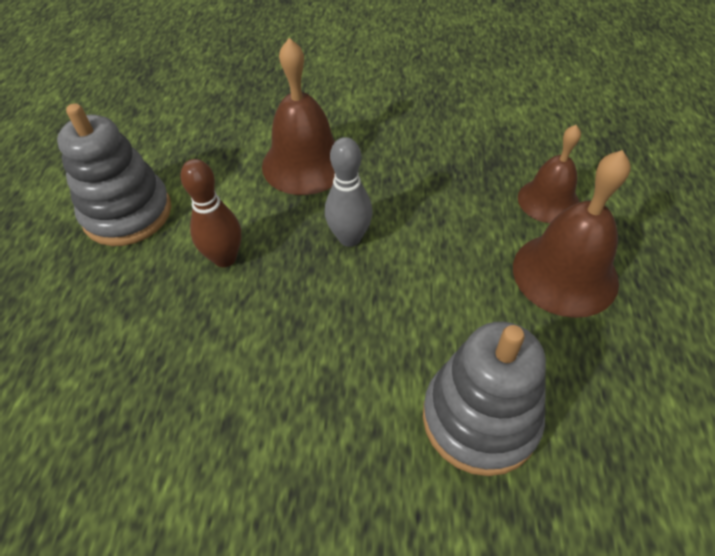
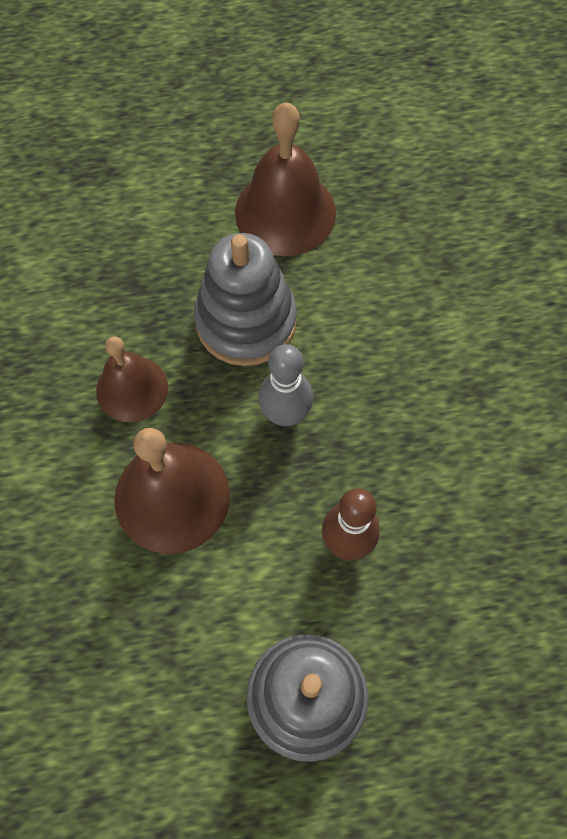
camera: 105 degrees left, 15 degrees up
grey stacking toy [423,322,546,476] -> grey stacking toy moved to [194,233,297,366]
brown bell [518,125,581,223] -> brown bell moved to [96,336,168,423]

